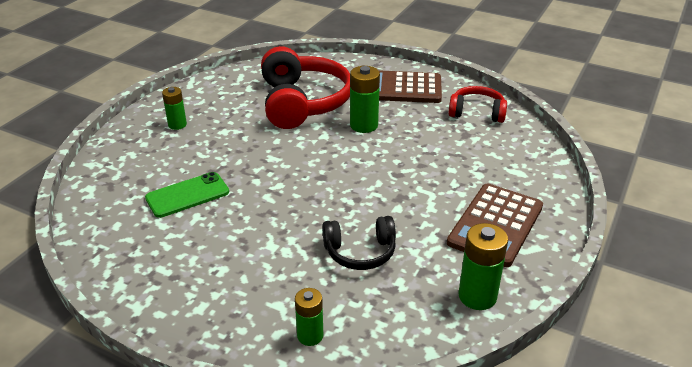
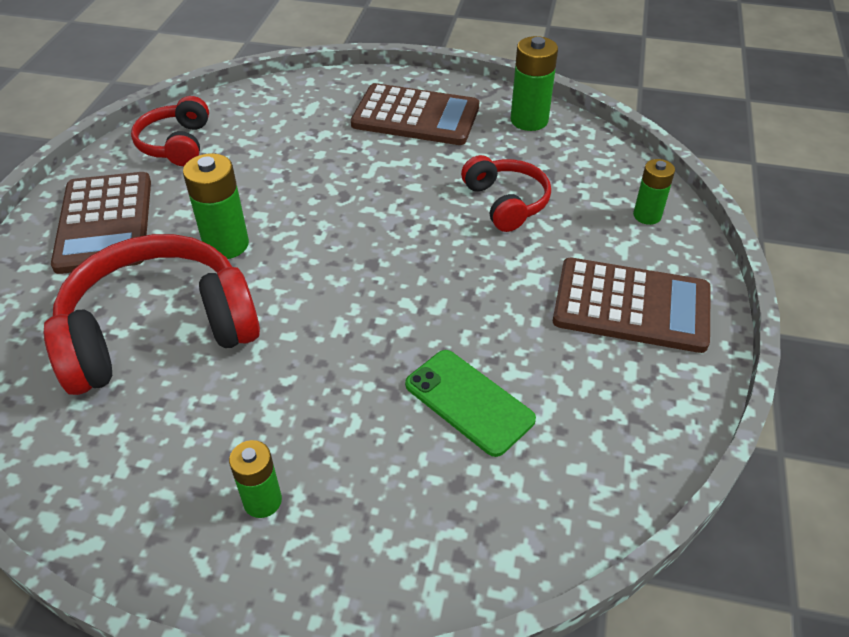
camera: 105 degrees left, 10 degrees up
black headphones [322,216,396,270] -> red headphones [461,155,551,232]
none -> brown calculator [553,258,711,353]

